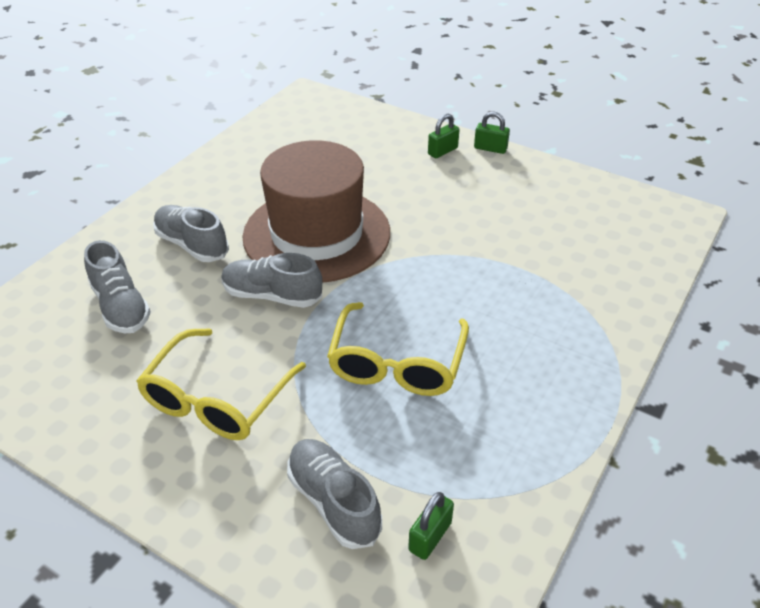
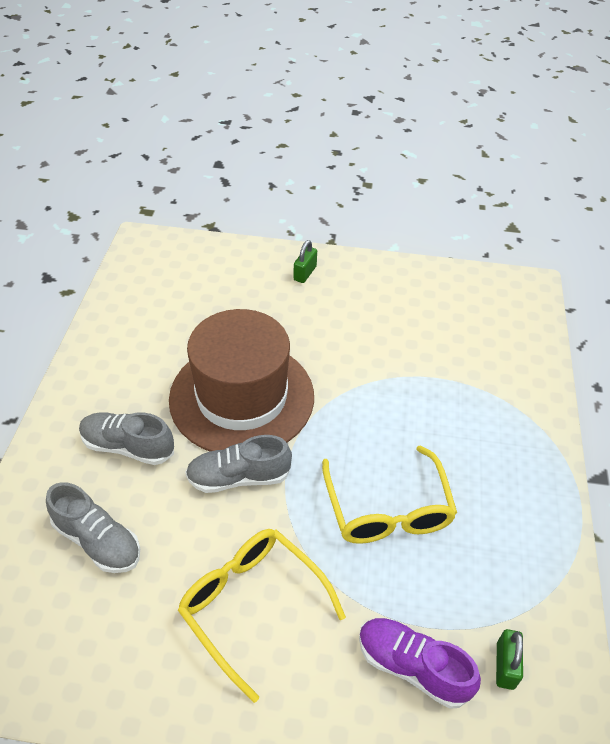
camera: 25 degrees left, 5 degrees up
yellow glasses [136,328,306,440] -> yellow glasses turned 135 degrees clockwise [178,529,346,703]
grey shoe [287,439,382,549] -> purple shoe [359,618,481,709]
green padlock [474,112,510,154] -> none

